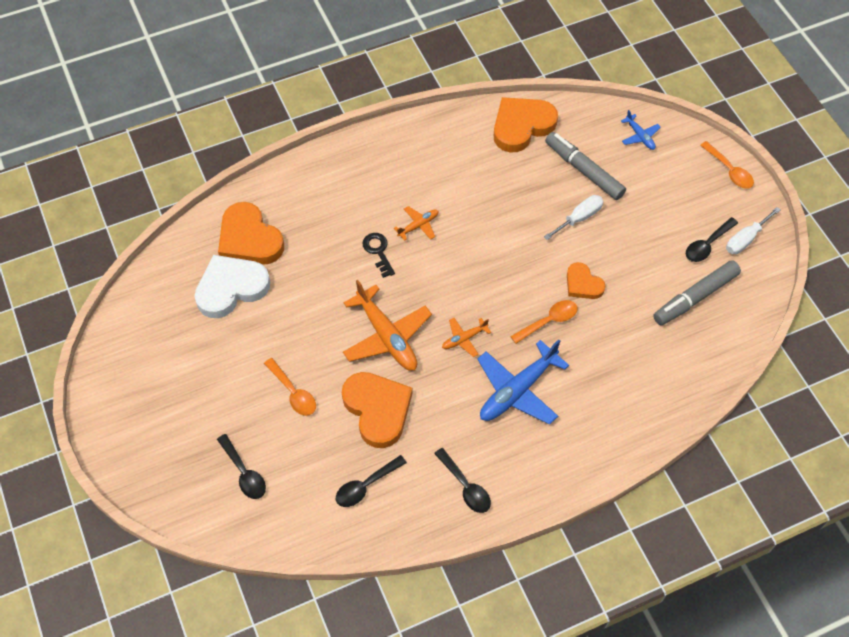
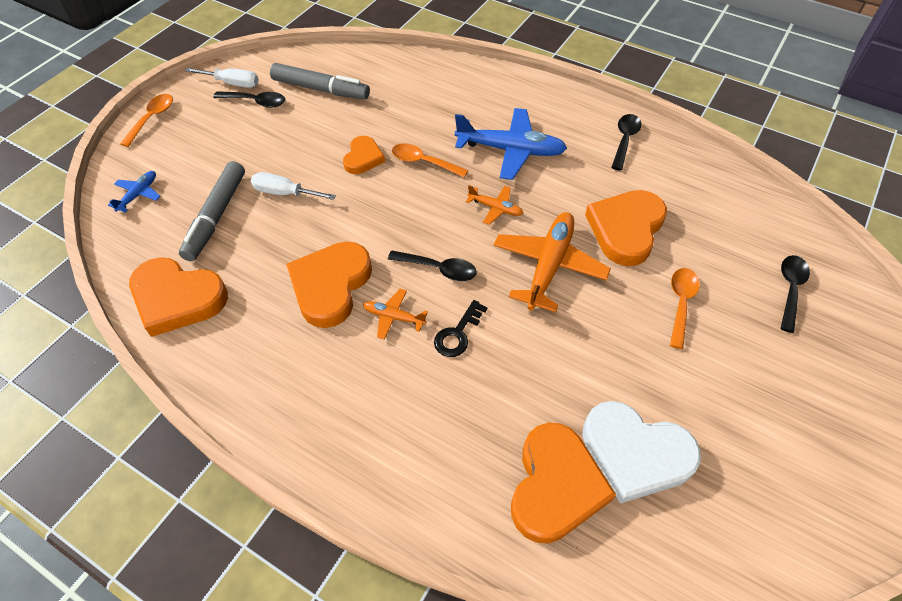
camera: 125 degrees left, 5 degrees down
black spoon [336,455,407,507] -> black spoon moved to [388,251,477,281]
none -> orange heart [286,242,372,328]

